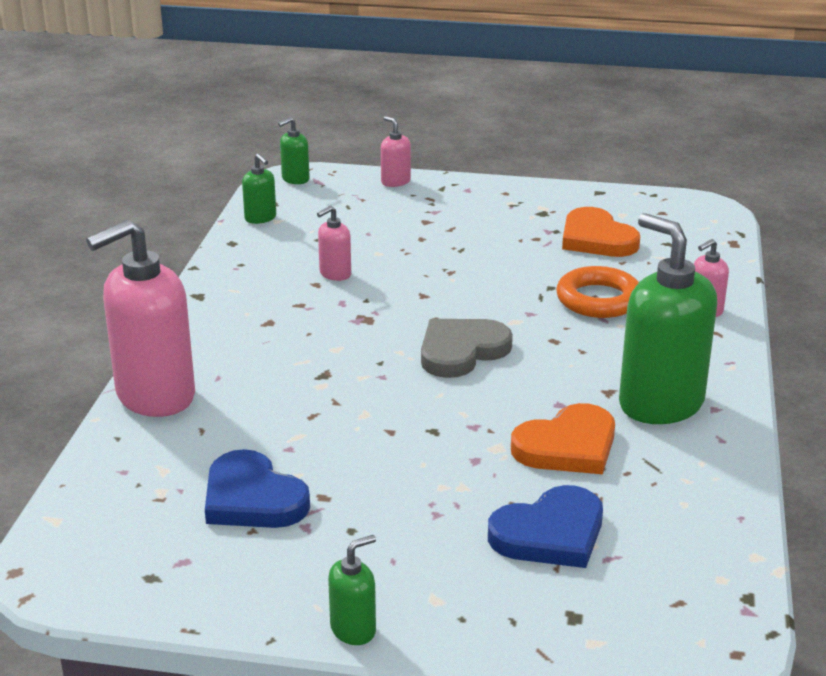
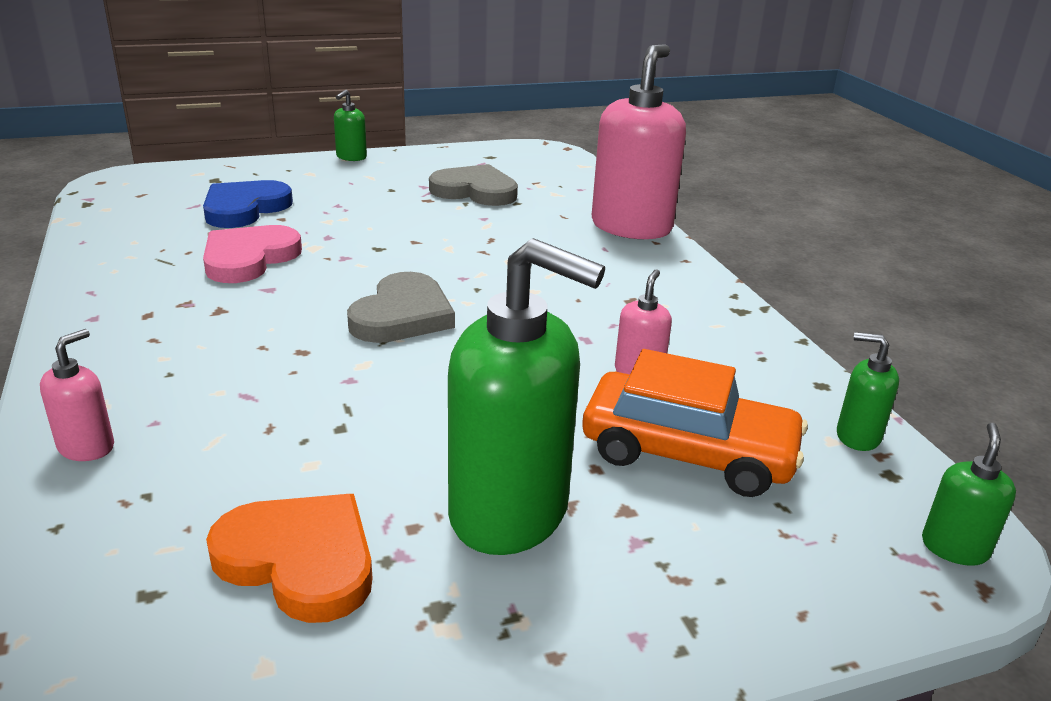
camera: 150 degrees right, 0 degrees up
blue heart [205,449,310,528] -> grey heart [429,164,518,206]
pink soap dispenser [381,116,411,187] -> none
orange heart [511,403,615,474] -> pink heart [203,225,302,283]
orange ring [556,266,639,318] -> none
green soap dispenser [619,213,717,424] -> green soap dispenser moved to [448,238,605,555]
none -> orange car [582,349,808,497]

